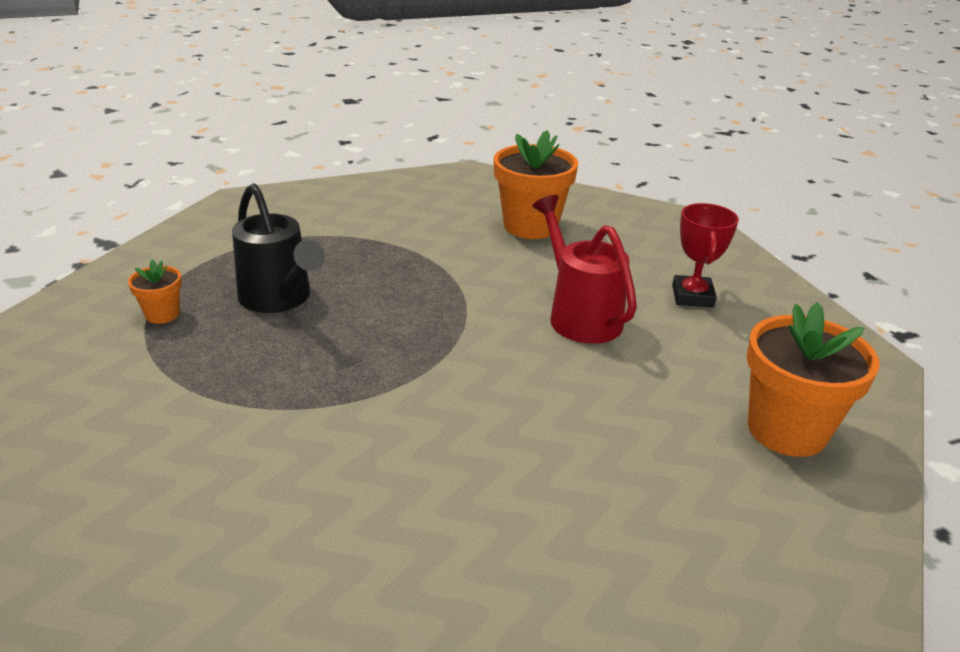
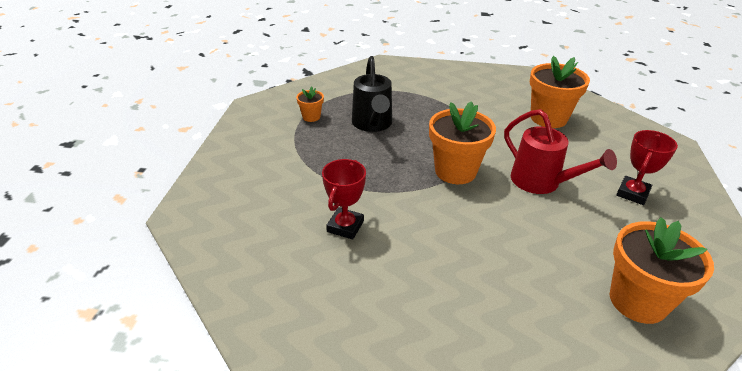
camera: 30 degrees right, 5 degrees up
red watering can [532,195,637,344] -> red watering can turned 135 degrees clockwise [504,109,617,194]
none -> red trophy [322,159,366,239]
none -> orange flower pot [429,101,496,184]

